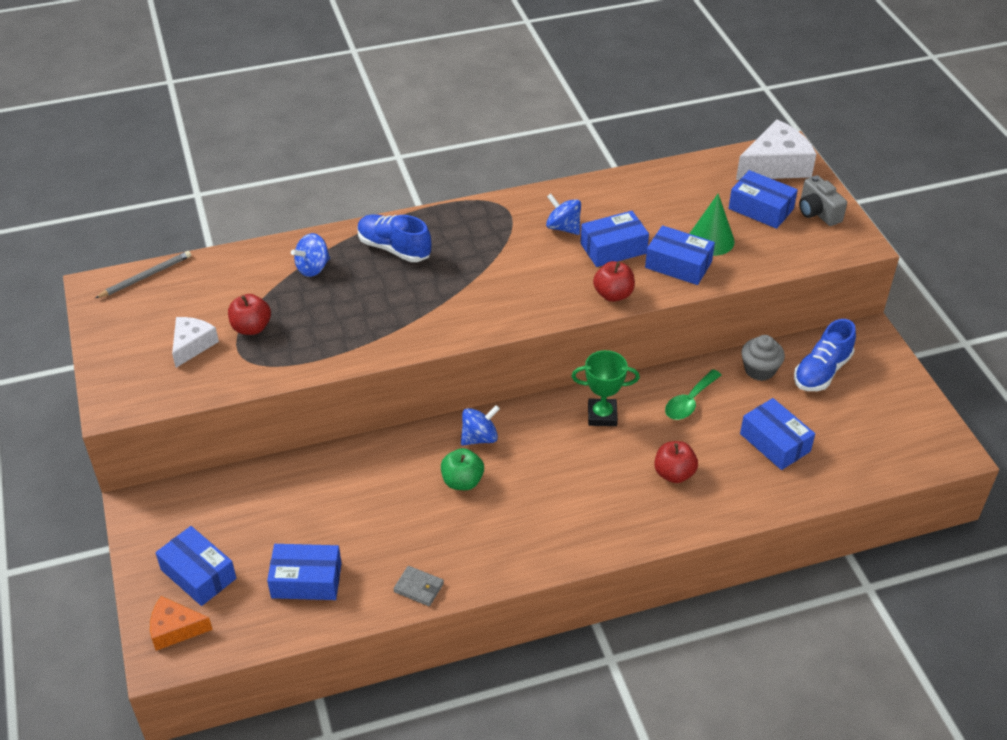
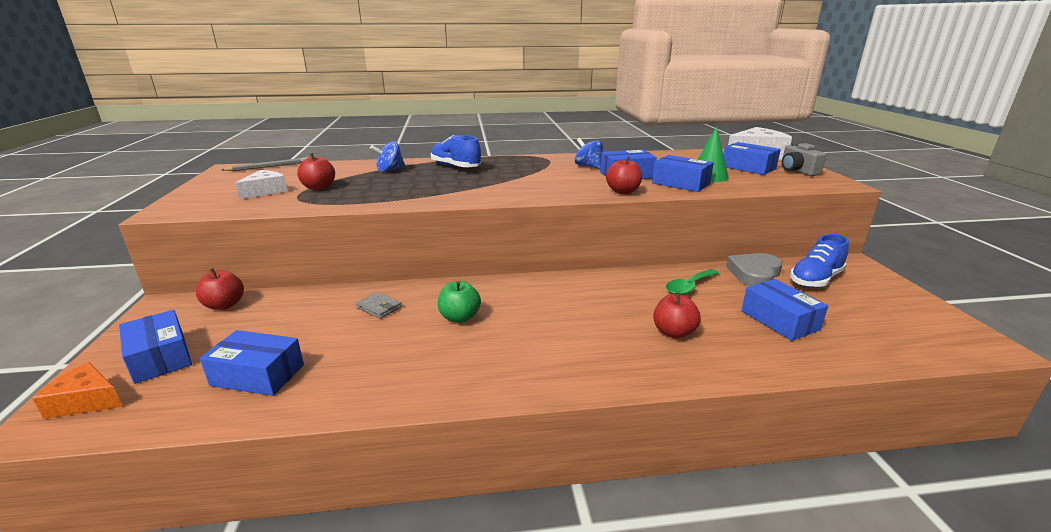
camera: 10 degrees right, 20 degrees down
grey wallet [393,566,444,606] -> grey wallet moved to [356,292,402,319]
blue spinning top [461,405,500,446] -> none
green trophy [572,350,640,426] -> none
grey cupcake [741,335,785,381] -> grey heart [726,253,783,286]
none -> red apple [196,268,244,310]

